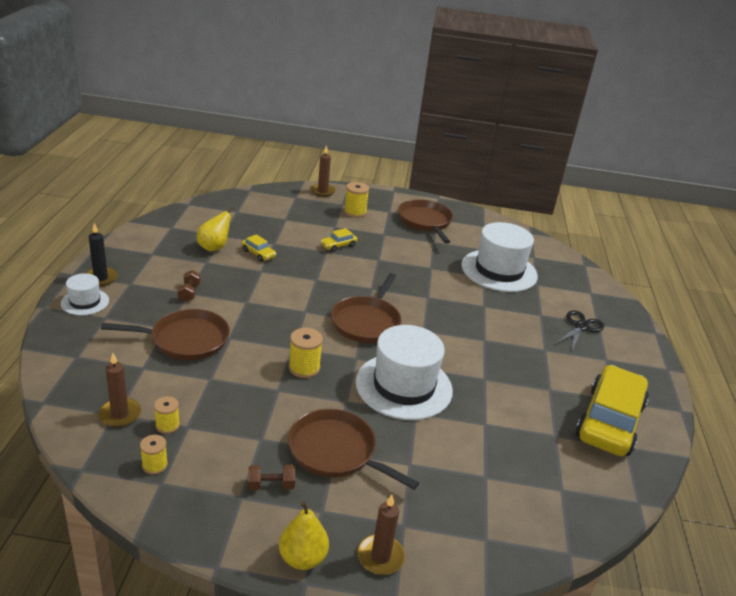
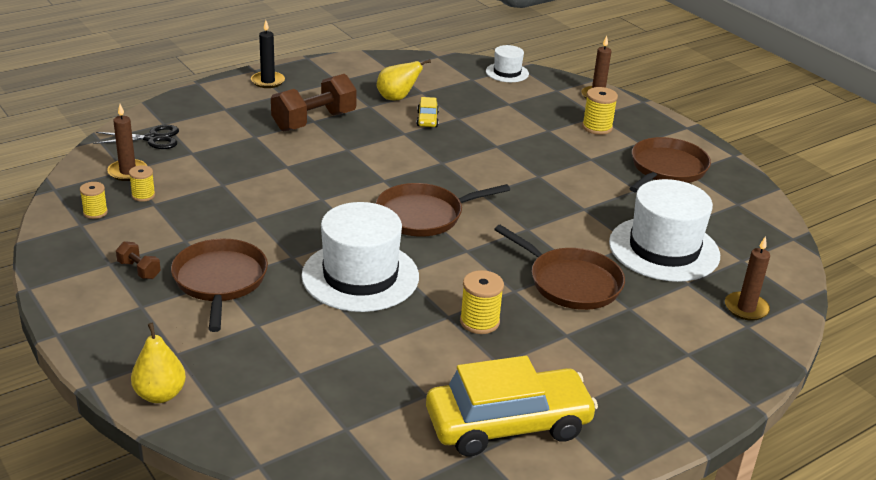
camera: 50 degrees right, 0 degrees up
white hat [61,273,109,315] -> white hat moved to [486,45,529,82]
brown pan [101,309,230,360] -> brown pan moved to [494,225,625,310]
brown dumbbell [177,270,201,302] -> brown dumbbell [271,74,357,131], size x2.16
yellow pear [279,501,329,570] -> yellow pear moved to [131,323,186,403]
yellow spool [289,328,323,378] -> yellow spool moved to [460,270,504,334]
yellow car [320,228,358,252] -> none
brown candle [358,495,405,575] -> brown candle moved to [725,236,770,321]
black scissors [555,310,604,351] -> black scissors moved to [93,125,179,149]

